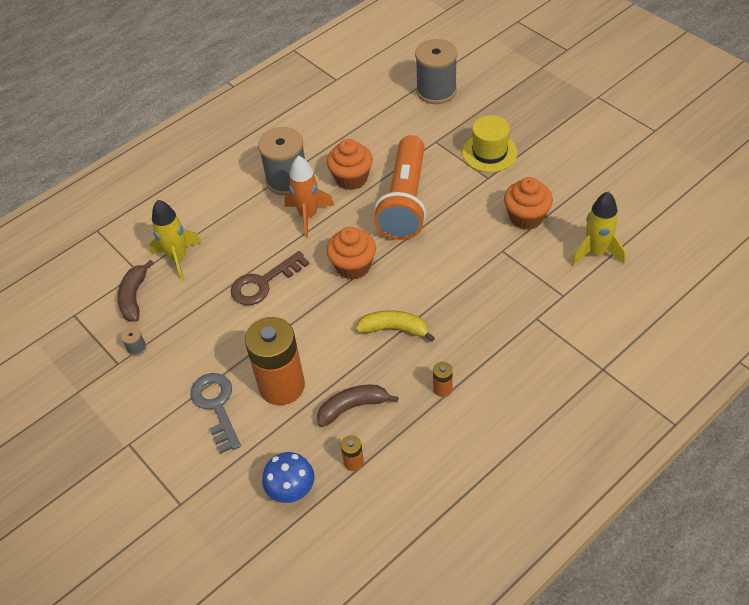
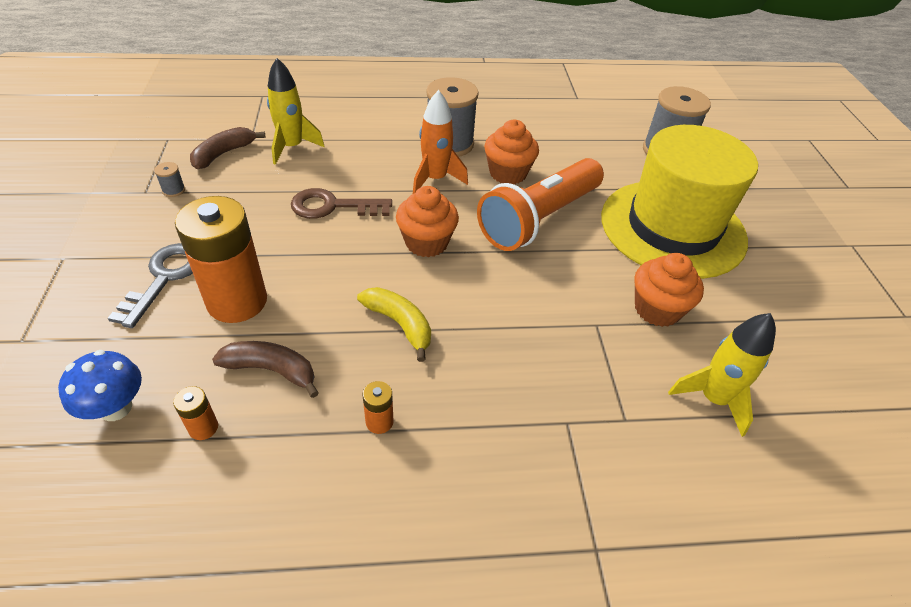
camera: 30 degrees right, 5 degrees down
yellow hat [462,115,518,172] -> yellow hat [601,125,758,279], size x2.06

